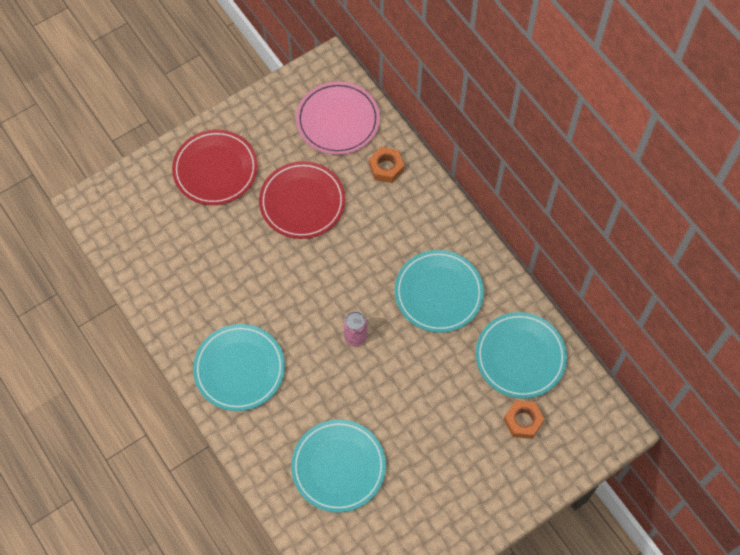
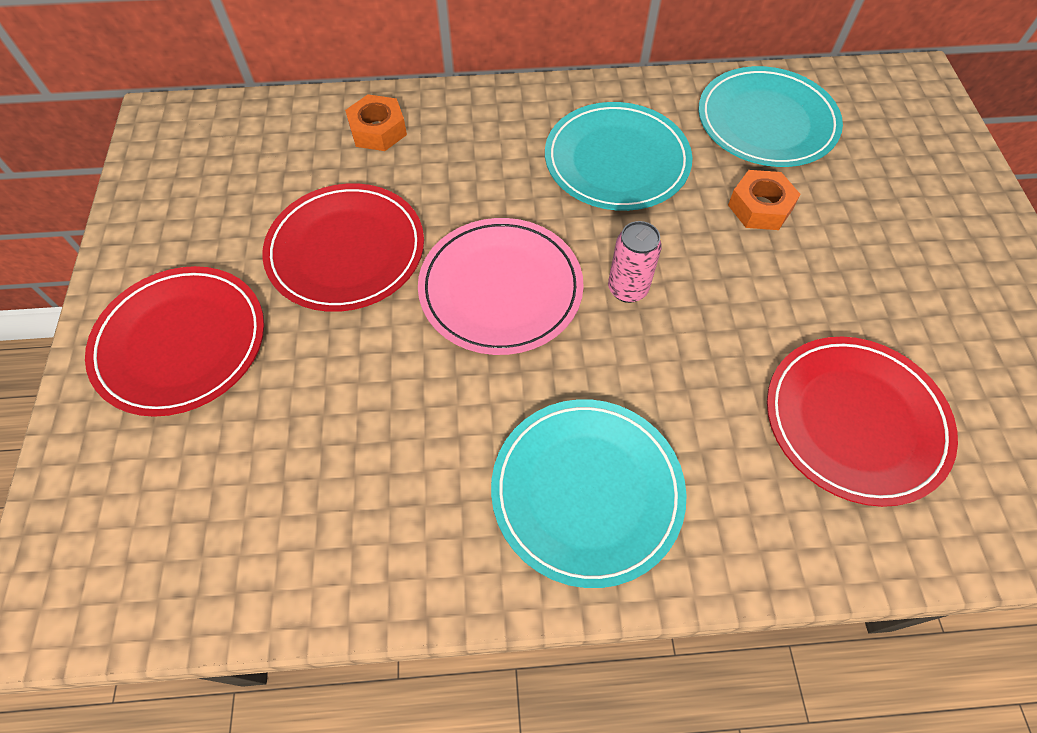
camera: 60 degrees left, 5 degrees down
turquoise plate [291,419,386,513] -> red plate [767,337,958,507]
pink plate [296,82,380,155] -> pink plate moved to [418,218,584,355]
orange nut [504,400,545,439] -> orange nut moved to [728,170,801,230]

